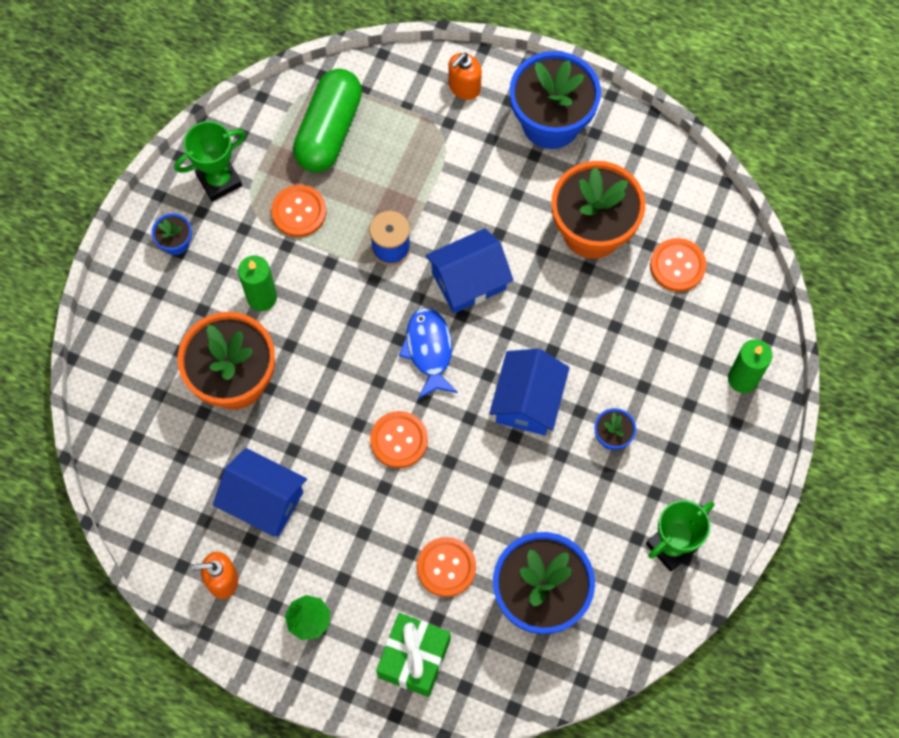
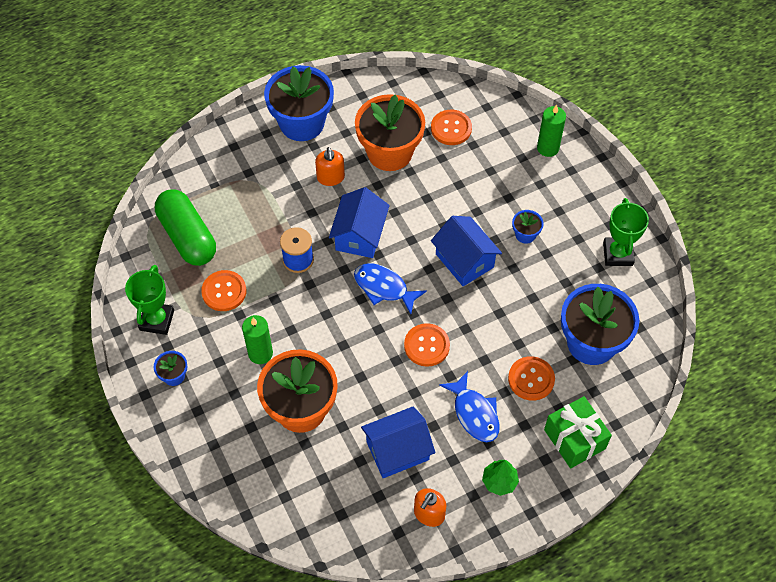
camera: 50 degrees left, 10 degrees down
orange soap dispenser [448,53,482,100] -> orange soap dispenser moved to [315,147,345,186]
none -> blue fish [439,371,499,442]

